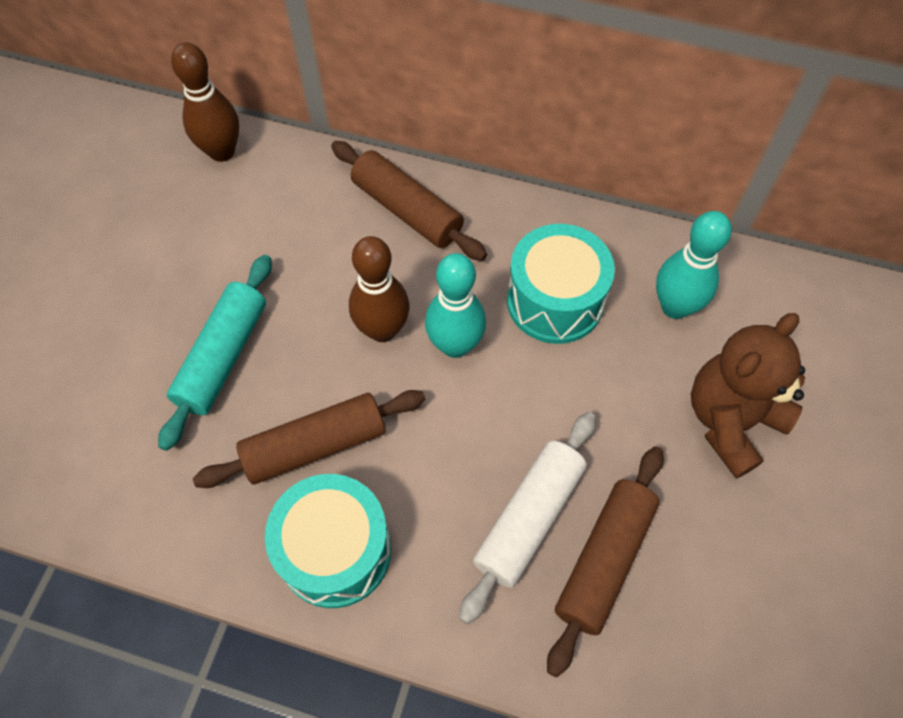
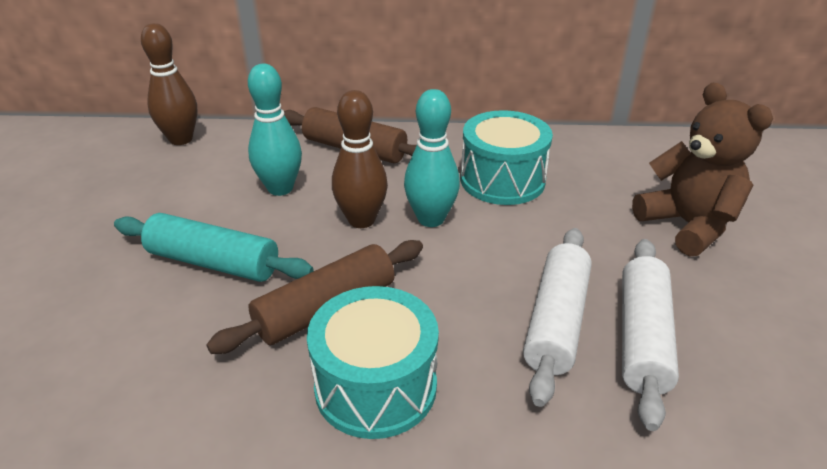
camera: 15 degrees left, 25 degrees down
turquoise rolling pin [158,255,272,451] -> turquoise rolling pin turned 75 degrees counterclockwise [114,213,314,282]
brown rolling pin [547,446,664,677] -> white rolling pin [622,239,679,431]
turquoise bowling pin [656,211,732,319] -> turquoise bowling pin moved to [248,64,302,196]
brown teddy bear [691,313,805,479] -> brown teddy bear turned 120 degrees clockwise [632,83,773,256]

